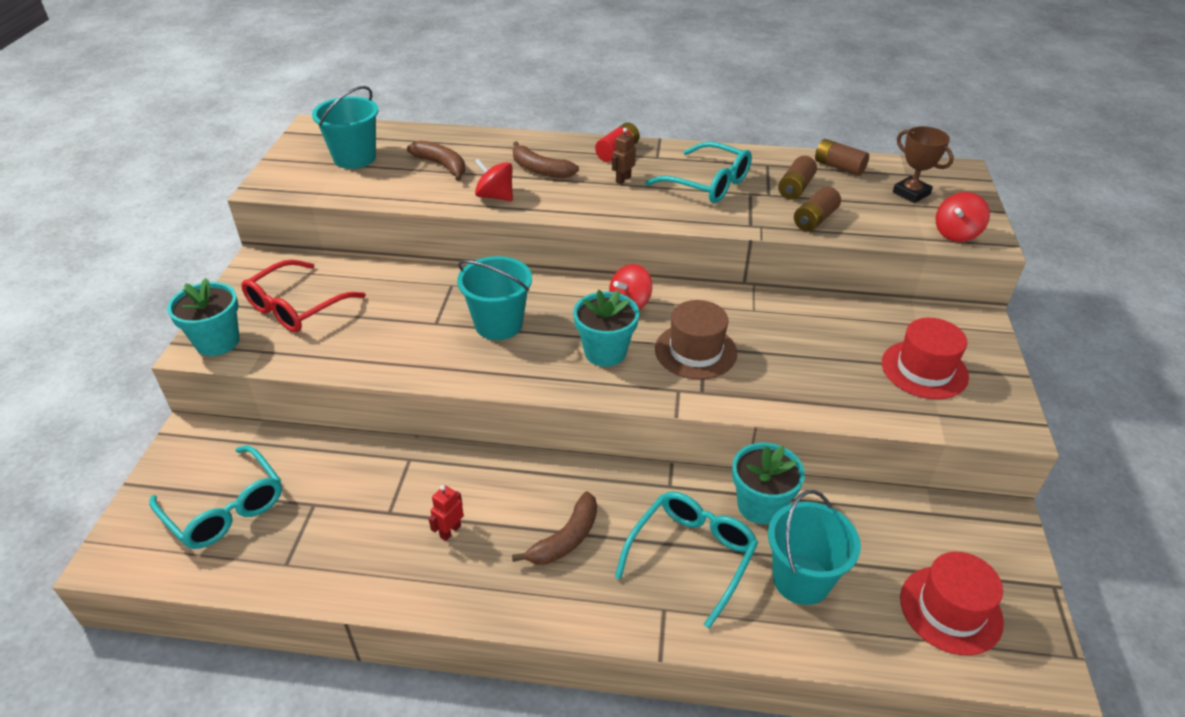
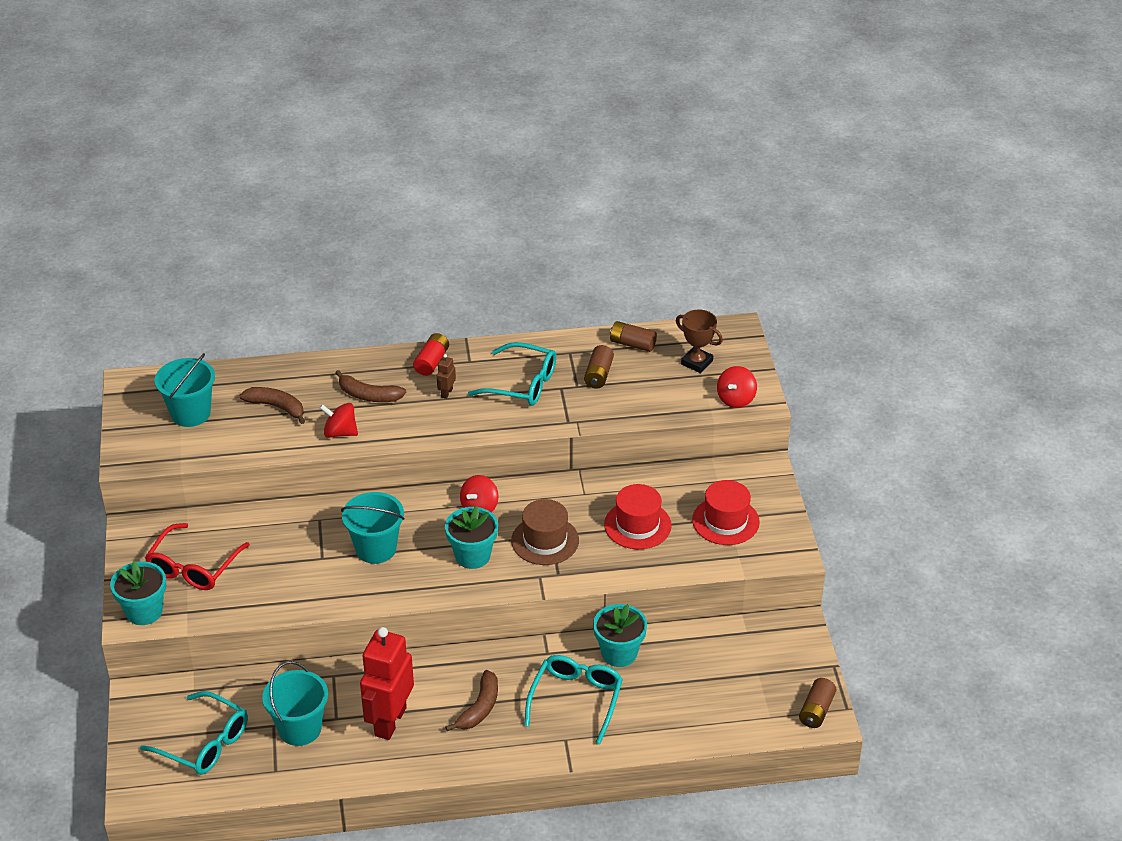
camera: 15 degrees left, 0 degrees up
red robot [429,485,464,541] -> red robot [360,627,414,740], size x2.49
turquoise bucket [768,490,861,605] -> turquoise bucket moved to [262,661,328,746]
brown battery [794,187,841,231] -> brown battery moved to [799,678,837,728]
red hat [900,552,1004,655] -> red hat moved to [604,484,672,549]

